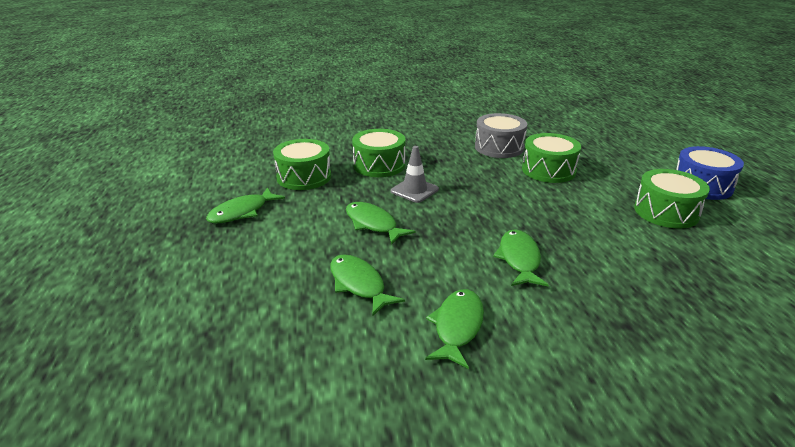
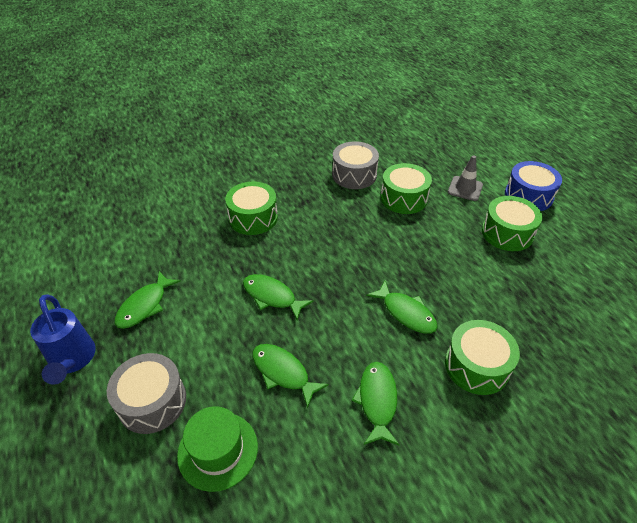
camera: 15 degrees left, 15 degrees up
green drum [273,139,331,190] -> green drum moved to [445,320,520,395]
grey traffic cone [391,146,439,203] -> grey traffic cone moved to [448,155,483,201]
green fish [493,229,548,286] -> green fish turned 150 degrees clockwise [366,281,438,334]
none -> blue watering can [30,294,96,385]
none -> grey drum [107,353,186,434]
none -> green hat [177,406,258,492]

